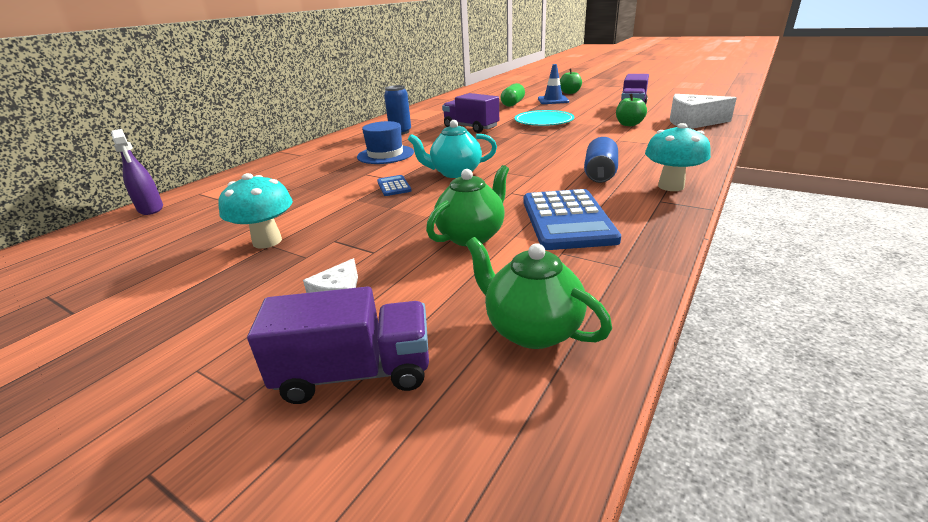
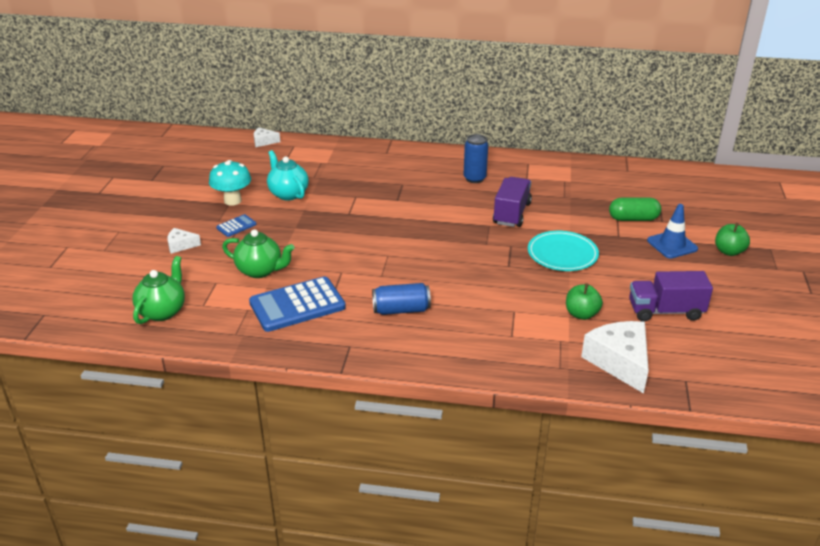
camera: 65 degrees right, 5 degrees up
purple spray bottle [111,129,163,215] -> white cheese [254,127,280,147]
purple truck [247,286,429,404] -> none
blue hat [357,121,414,164] -> none
blue calculator [377,175,412,196] -> blue calculator moved to [216,214,257,237]
turquoise teapot [408,120,497,178] -> turquoise teapot moved to [267,150,309,200]
turquoise mushroom [645,123,711,191] -> none

